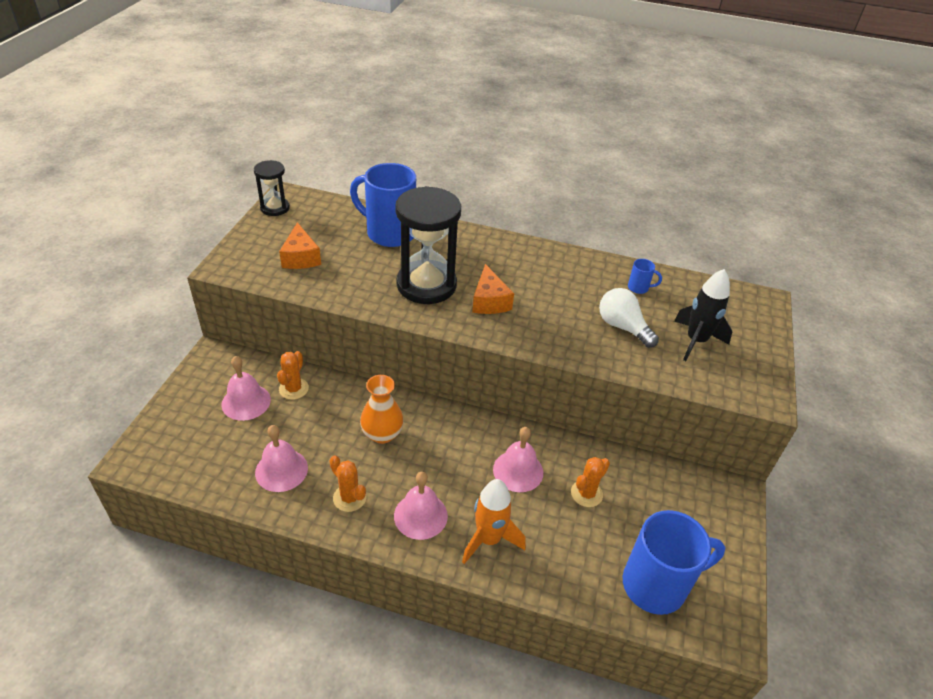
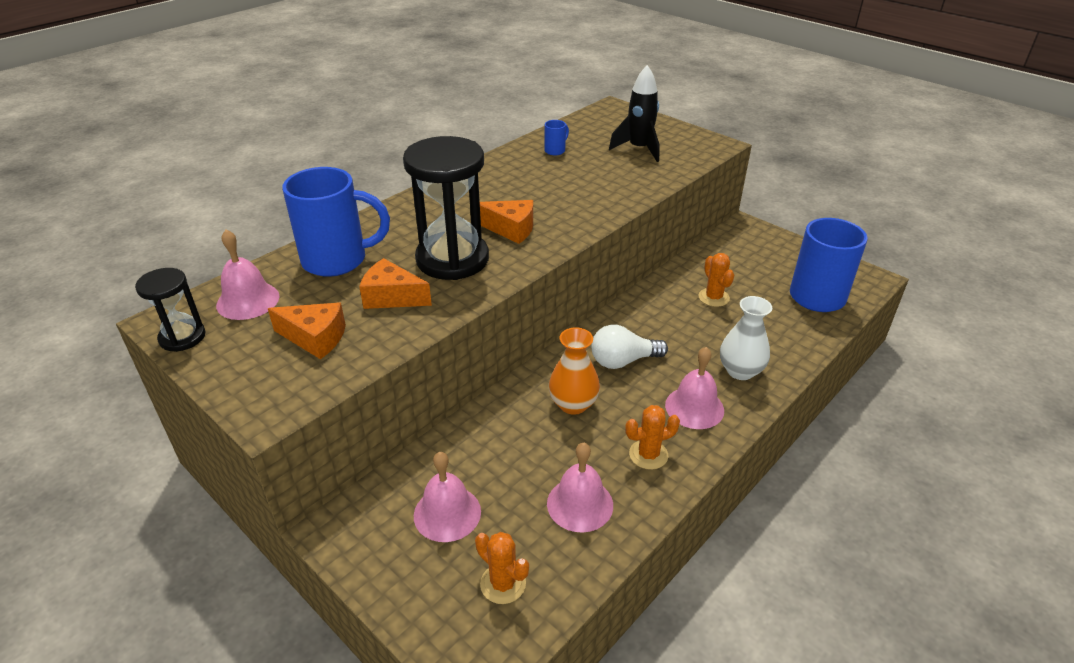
camera: 60 degrees left, 5 degrees down
orange cactus [277,351,309,400] -> orange cactus moved to [475,532,529,604]
blue mug [350,163,416,247] -> blue mug turned 150 degrees counterclockwise [282,167,390,277]
orange rocket [462,479,526,564] -> white vase [720,296,772,380]
pink bell [493,427,543,492] -> pink bell moved to [216,230,279,320]
white light bulb [599,288,659,348] -> white light bulb moved to [592,325,668,369]
none -> orange cheese [359,258,432,309]

